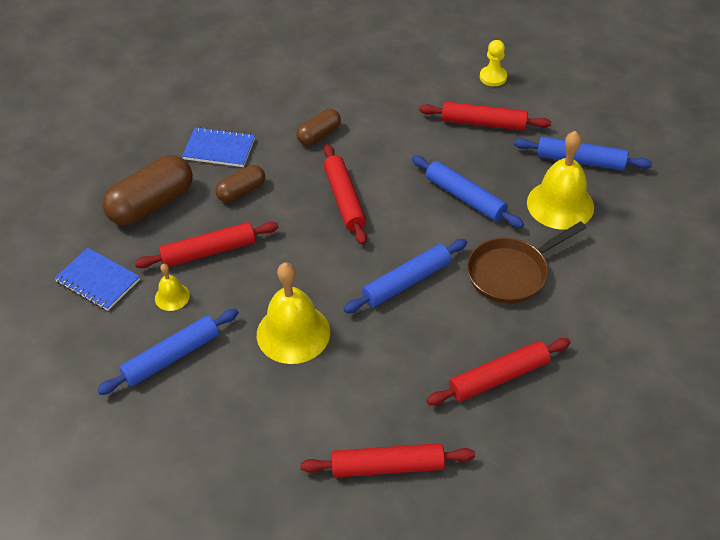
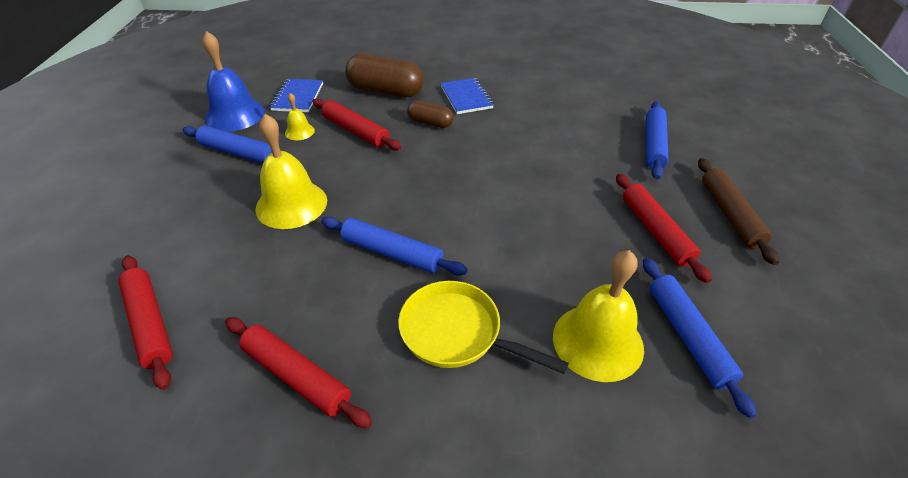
camera: 60 degrees right, 5 degrees down
brown capsule [297,109,341,145] -> none
red rolling pin [324,144,367,245] -> none
blue rolling pin [412,155,524,228] -> blue rolling pin moved to [646,101,669,179]
brown pan [467,221,586,304] -> yellow pan [398,281,569,374]
yellow pawn [480,40,507,86] -> brown rolling pin [698,158,779,265]
none -> blue bell [202,31,265,132]

